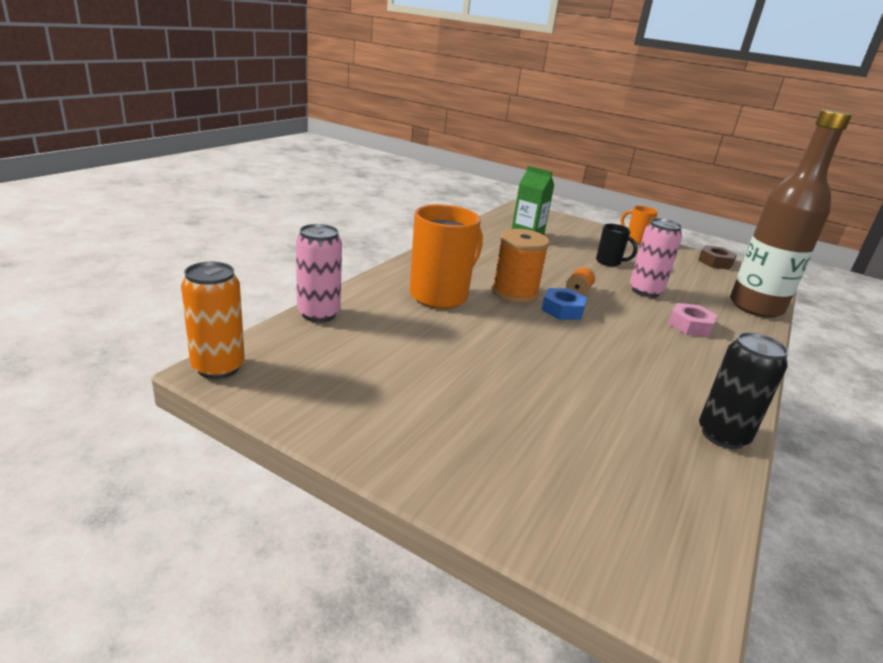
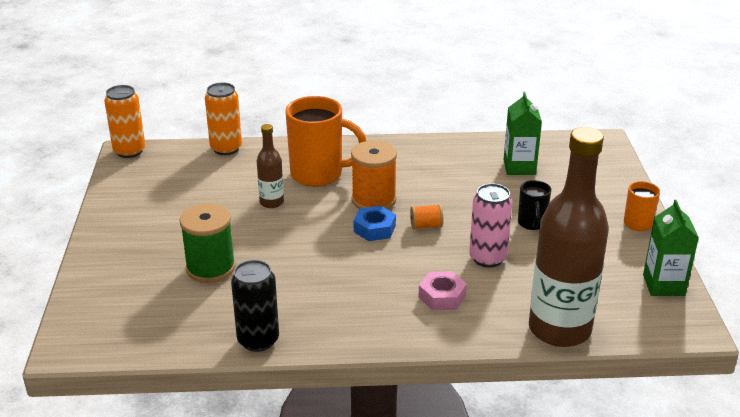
camera: 60 degrees right, 5 degrees up
pink can [296,224,342,322] -> orange can [205,82,242,155]
brown nut [698,245,737,270] -> green carton [643,200,699,296]
none -> green spool [180,203,236,283]
none -> brown bottle [257,124,284,208]

